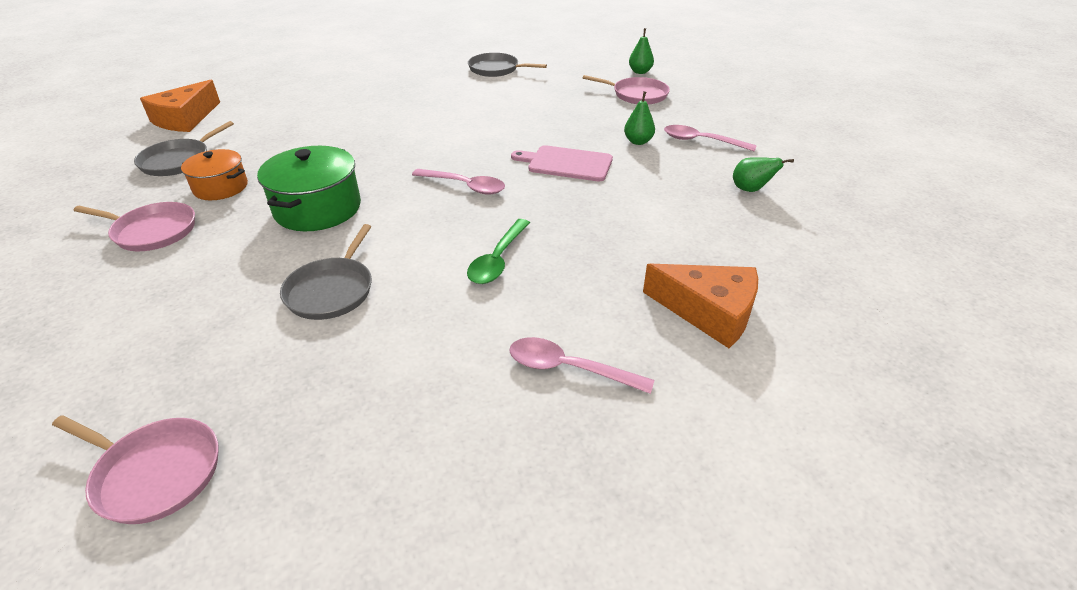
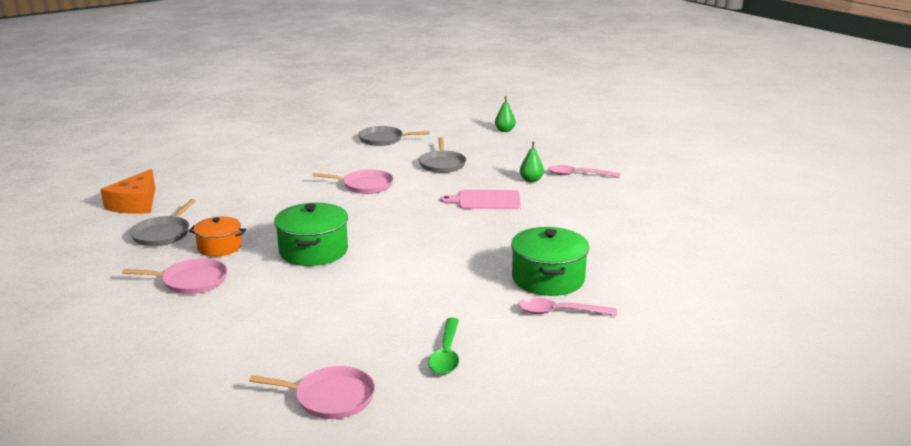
camera: 15 degrees left, 15 degrees down
grey pan [280,224,372,320] -> grey pan moved to [419,137,466,173]
pink spoon [412,169,505,195] -> none
green spoon [467,219,530,284] -> green spoon moved to [428,318,459,375]
pink pan [583,75,670,105] -> pink pan moved to [312,169,394,194]
orange cheese [643,264,758,348] -> none
green pear [733,157,794,192] -> none
none -> green pot [511,227,589,296]

